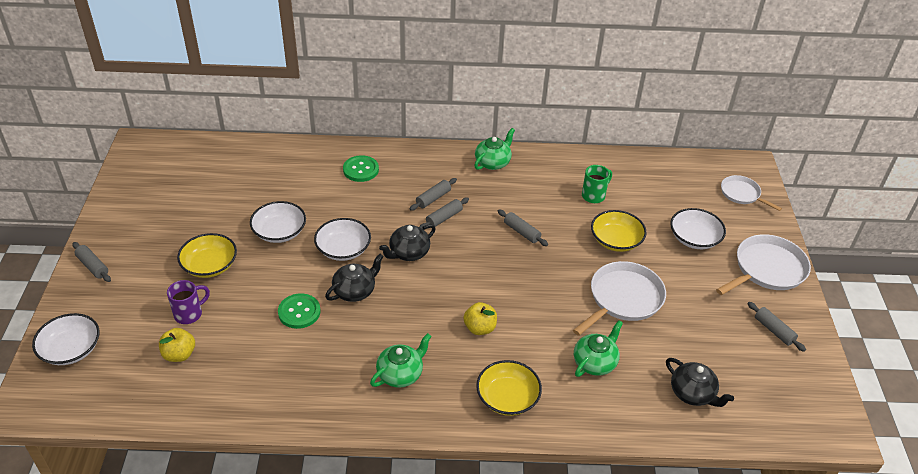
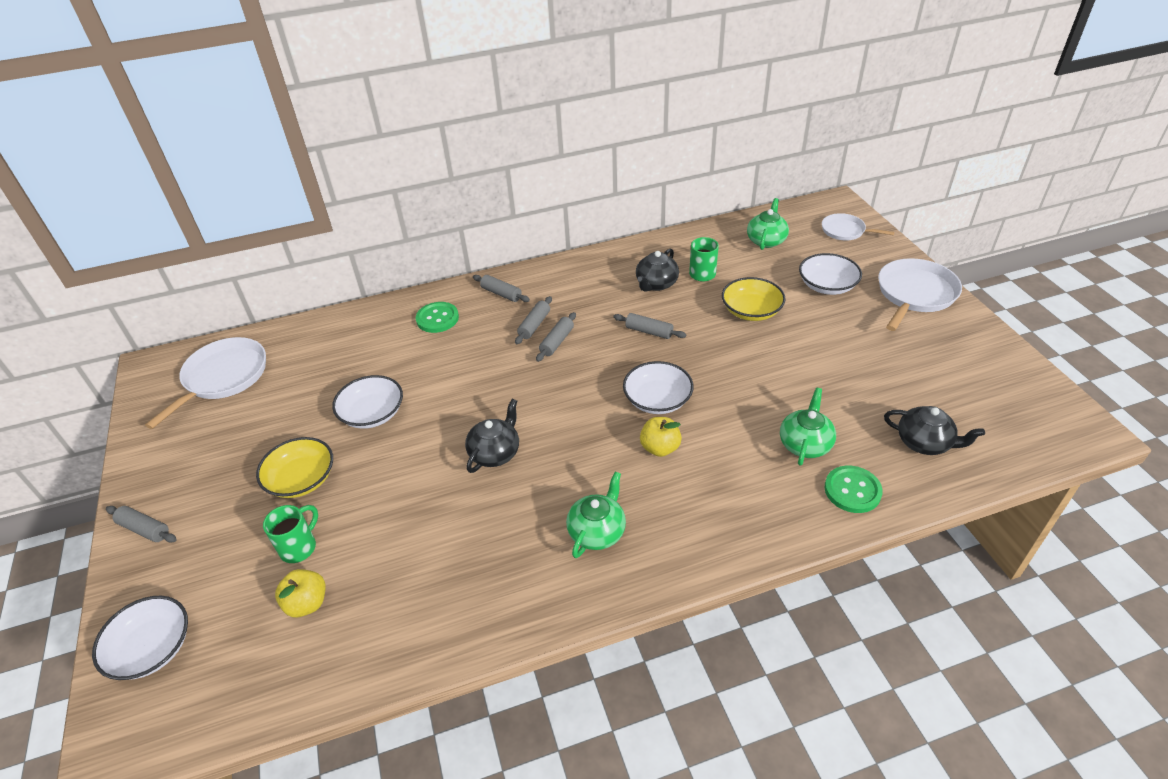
camera: 15 degrees left, 0 degrees up
purple mug [167,280,210,324] -> green mug [263,505,318,563]
green button [278,293,321,329] -> green button moved to [825,466,883,513]
white bowl [314,218,371,261] -> white bowl moved to [623,361,694,414]
black teapot [379,224,436,261] -> black teapot moved to [636,249,679,292]
green teapot [474,128,515,170] -> green teapot moved to [747,198,789,250]
yellow bowl [476,360,542,416] -> none
white pan [573,261,666,336] -> white pan moved to [145,337,266,429]
grey rolling pin [747,302,806,352] -> grey rolling pin moved to [473,275,530,302]

